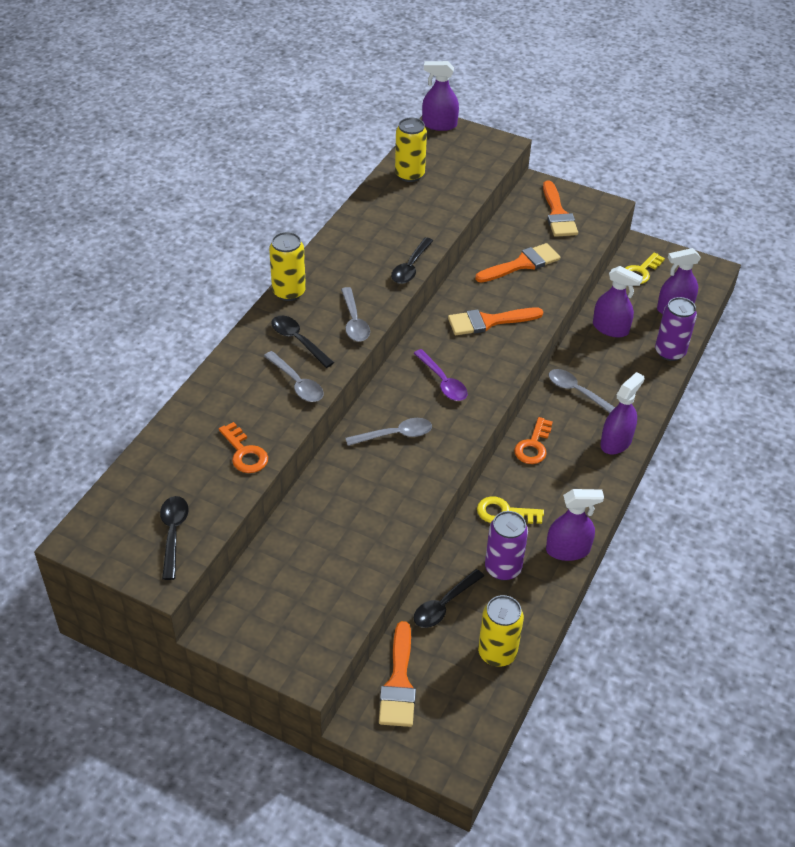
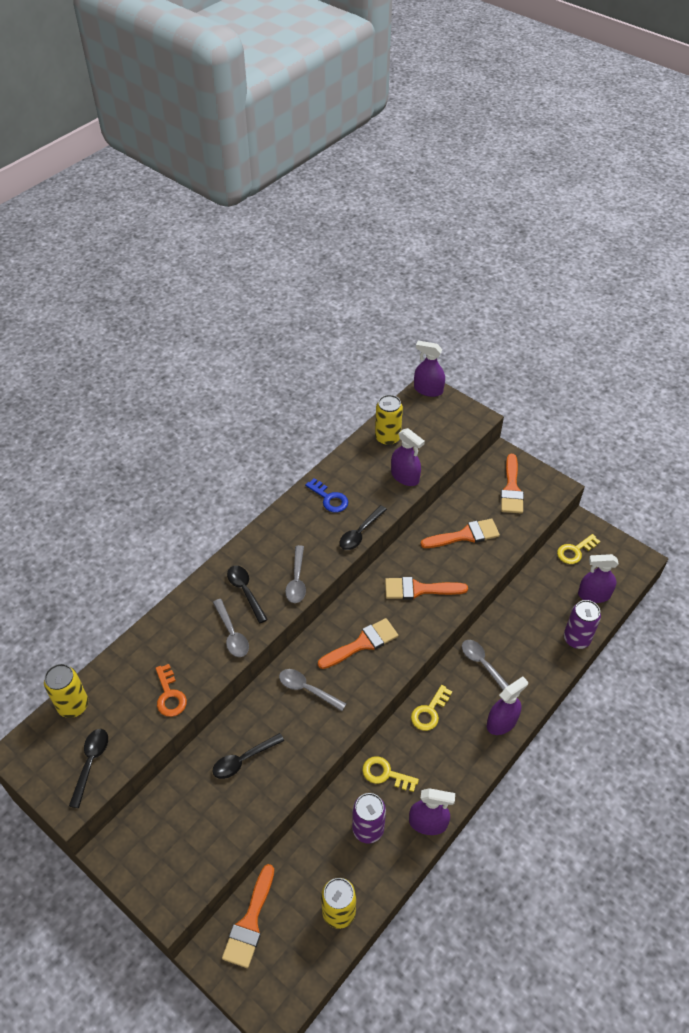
camera: 15 degrees right, 5 degrees up
yellow can [269,232,306,301] -> yellow can moved to [44,664,88,718]
grey spoon [345,418,432,446] -> grey spoon turned 150 degrees counterclockwise [279,669,346,711]
purple spoon [414,349,468,401] -> orange brush [318,618,398,669]
black spoon [414,569,484,628] -> black spoon moved to [212,733,284,779]
orange key [514,417,553,464] -> yellow key [411,685,452,731]
purple spray bottle [593,266,643,337] -> purple spray bottle moved to [391,428,425,486]
none -> blue key [305,478,348,513]

